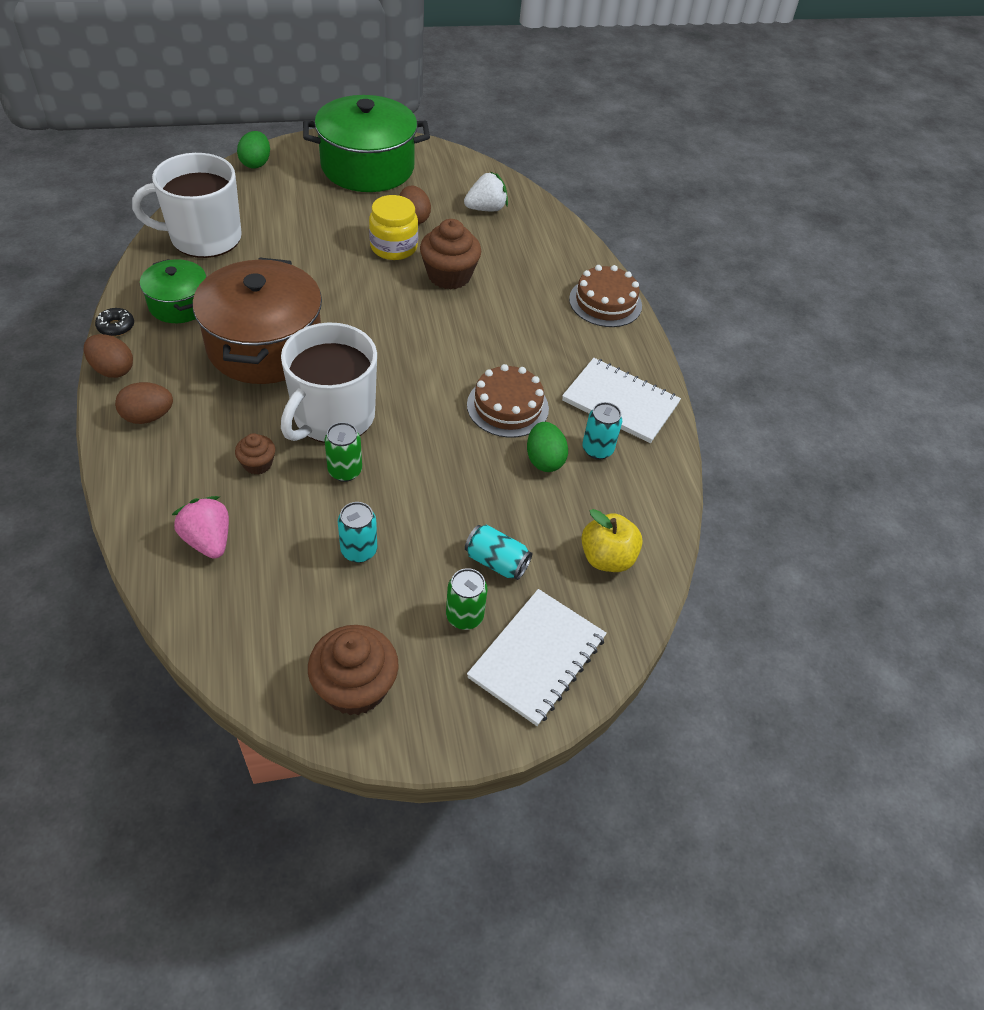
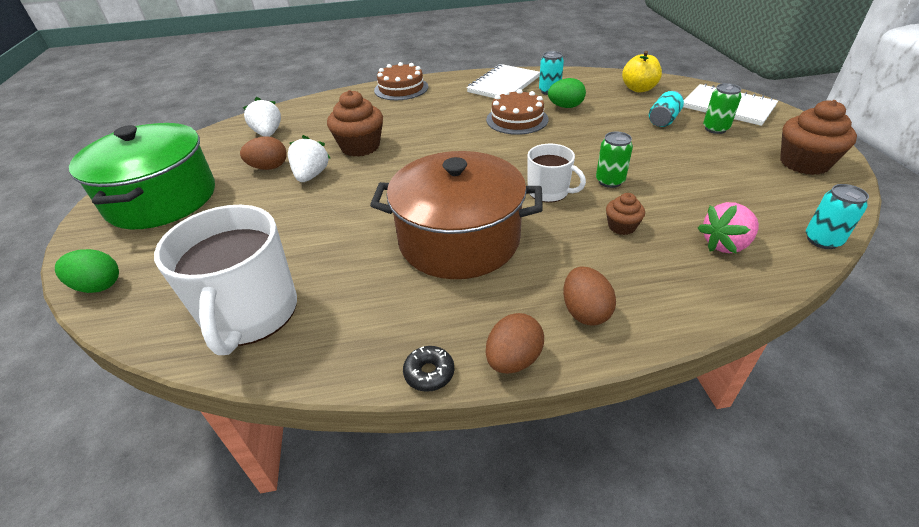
camera: 80 degrees left, 10 degrees down
green pot [140,259,207,323] -> none
white mug [281,322,377,443] -> white mug [527,144,586,203], size x0.55
turquoise can [338,502,377,563] -> turquoise can moved to [806,184,869,249]
yellow jar [369,195,418,260] -> white strawberry [288,135,330,182]

